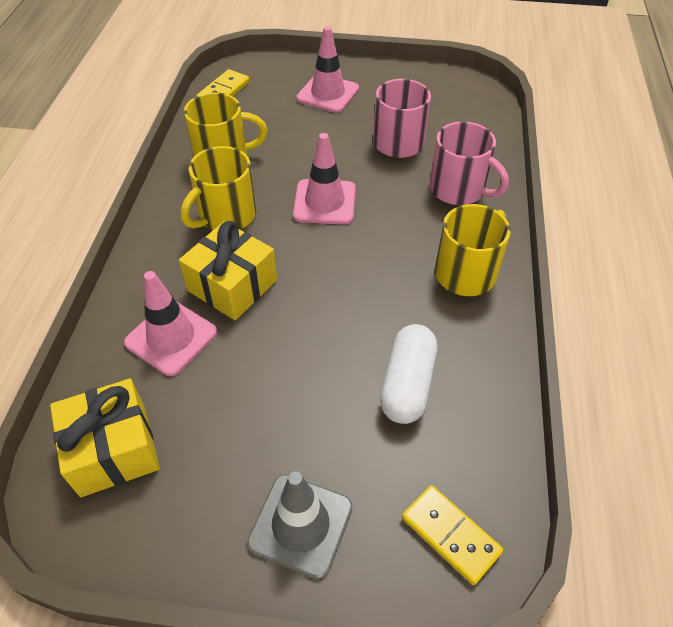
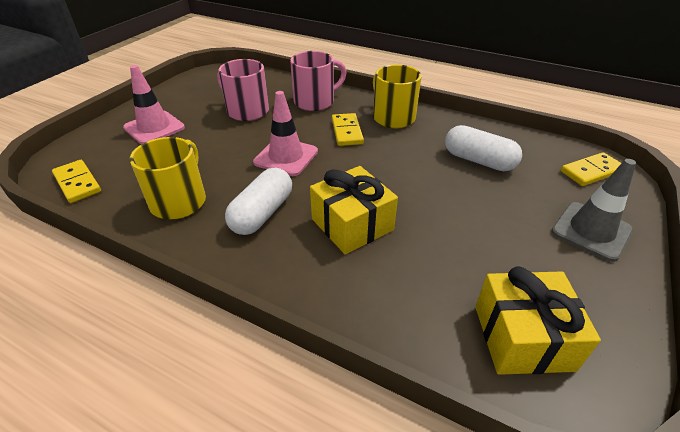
camera: 70 degrees left, 10 degrees down
pink traffic cone [124,271,217,376] -> none
yellow mug [181,146,256,230] -> white capsule [225,168,292,235]
none -> yellow domino [332,113,364,146]

